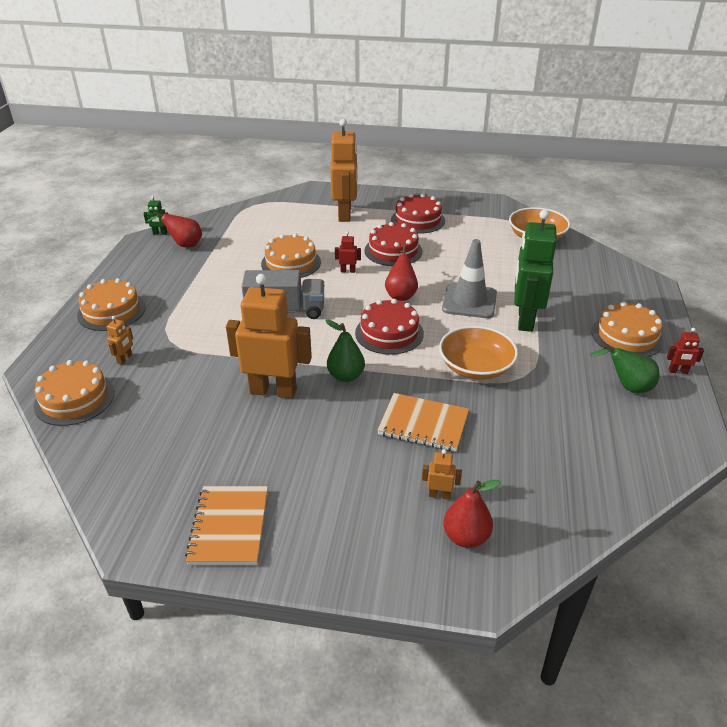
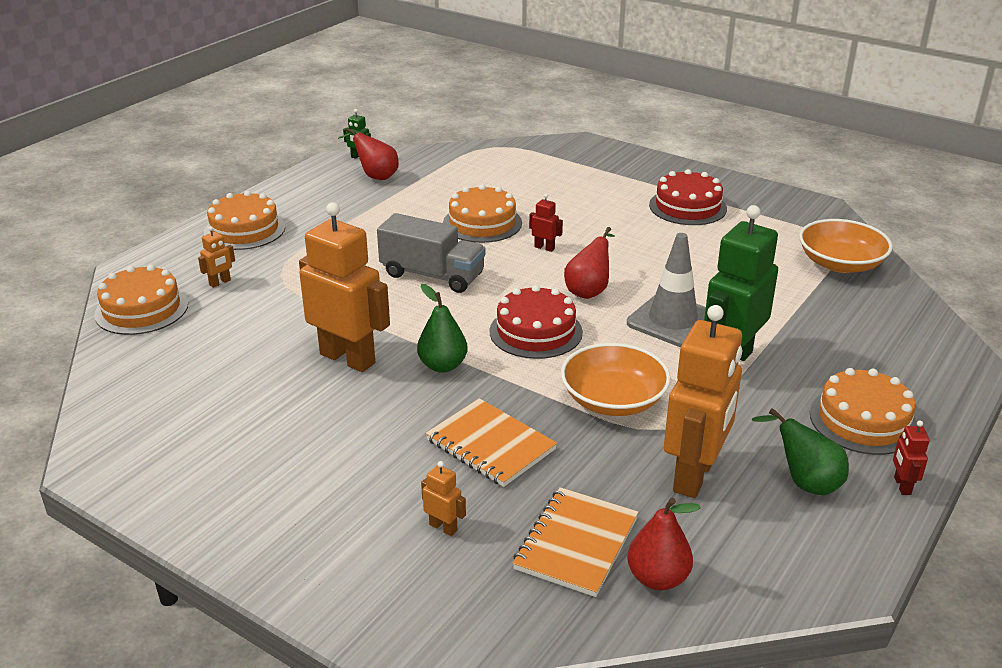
camera: 25 degrees right, 5 degrees down
orange notebook [185,486,268,565] -> orange notebook moved to [513,487,639,597]
orange robot [330,119,358,222] -> orange robot moved to [664,305,742,498]
red cake [364,222,423,266] -> none
red pear [443,480,501,548] -> red pear moved to [627,498,701,590]
red robot [667,328,704,374] -> red robot turned 60 degrees clockwise [893,420,930,495]

